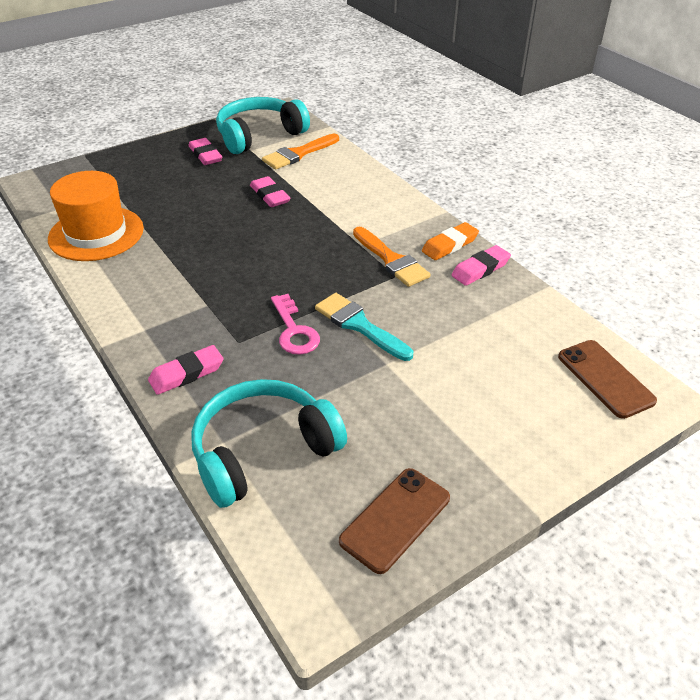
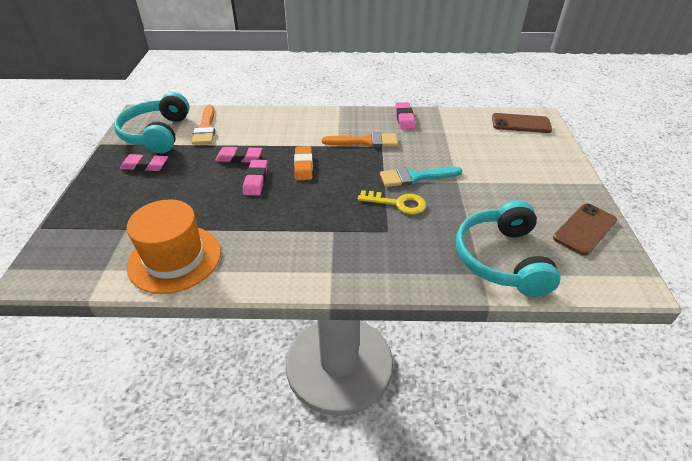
camera: 55 degrees left, 0 degrees up
pink eraser [148,345,224,395] -> pink eraser moved to [243,159,268,196]
pink key [271,294,320,355] -> yellow key [358,190,426,214]
brown phone [339,468,450,574] -> brown phone turned 60 degrees clockwise [553,203,617,256]
orange eraser [422,222,479,260] -> orange eraser moved to [294,146,313,180]

